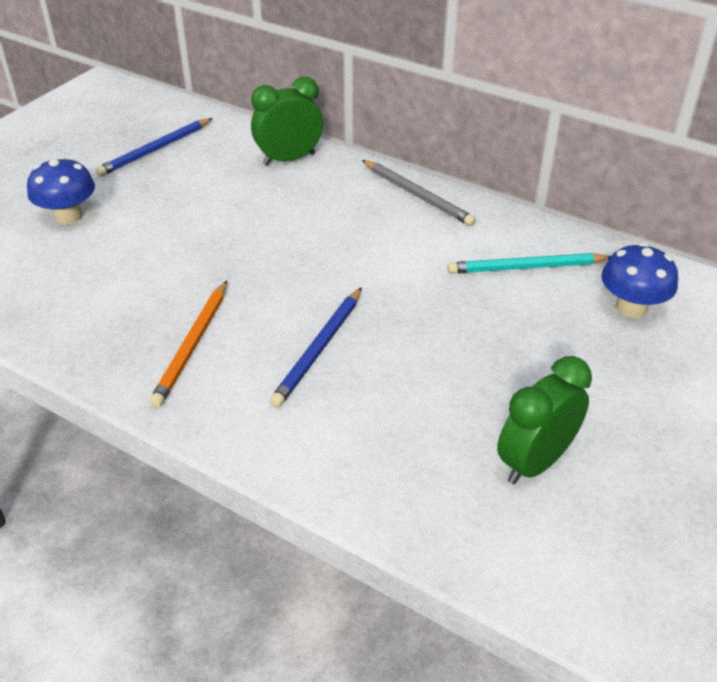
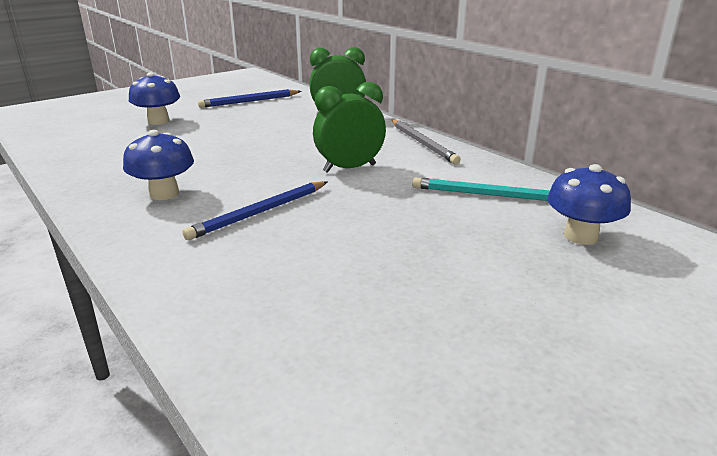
camera: 20 degrees right, 15 degrees down
orange pencil [149,280,227,408] -> blue mushroom [123,130,194,200]
green clock [497,356,592,484] -> green clock moved to [313,82,386,173]

